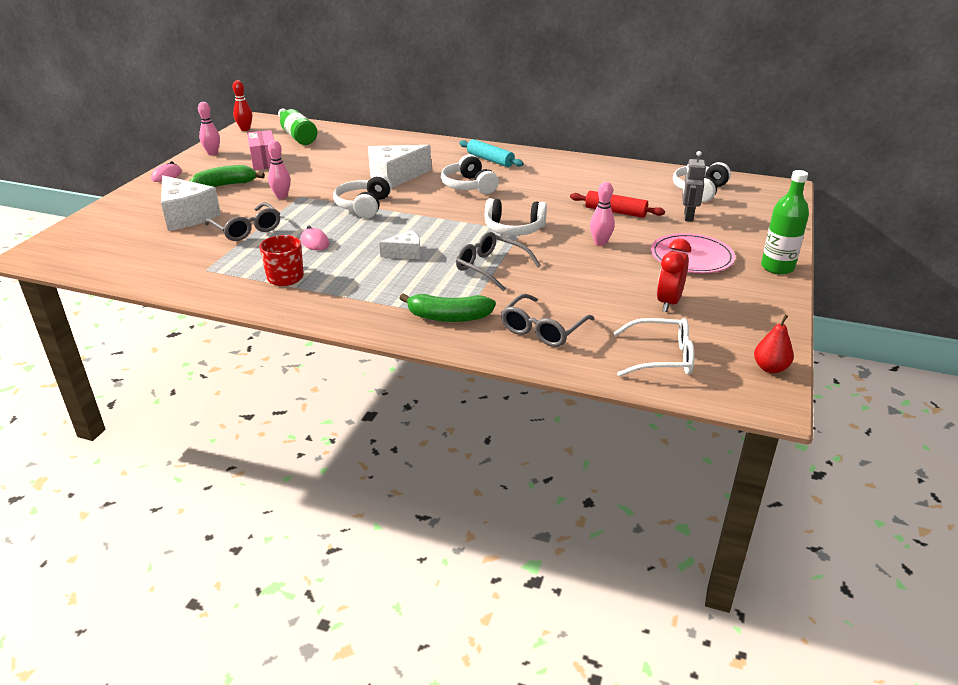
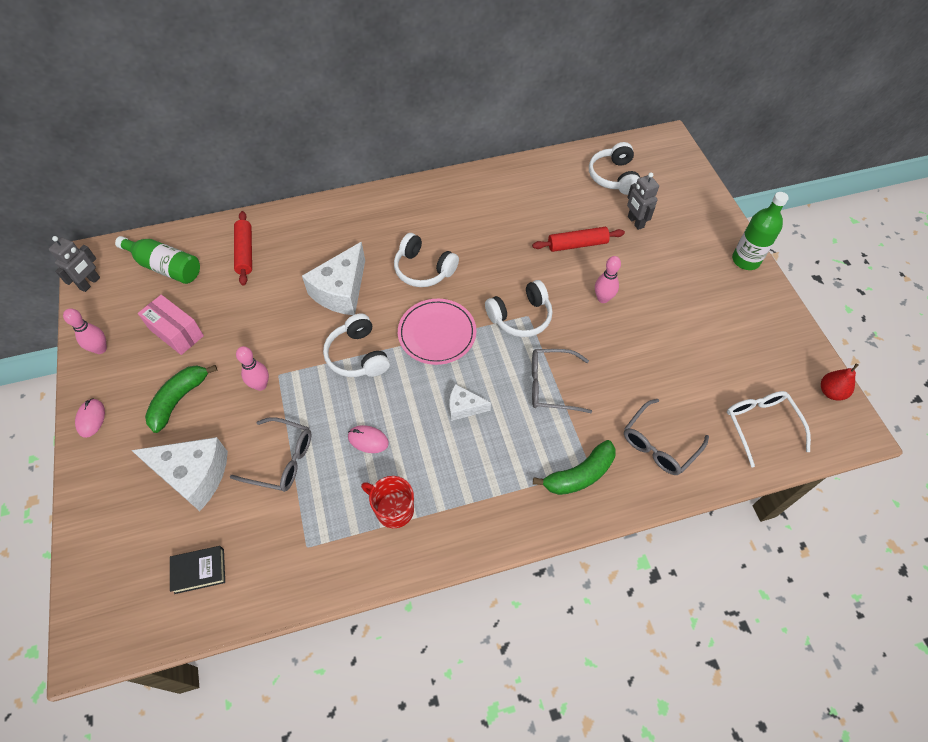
camera: 35 degrees left, 25 degrees up
red bowling pin [233,80,252,131] -> grey robot [49,236,100,292]
white cheese [379,230,421,259] -> white cheese turned 120 degrees counterclockwise [449,384,491,421]
turquoise rolling pin [459,139,524,167] -> none
grey glasses [501,294,594,347] -> grey glasses turned 45 degrees clockwise [624,399,709,475]
white glasses [613,318,695,377] -> white glasses turned 75 degrees counterclockwise [727,391,811,467]
pink plate [651,233,735,273] -> pink plate moved to [398,299,476,365]
red clock [657,239,691,312] -> none
none -> black book [170,546,225,594]
none -> red rolling pin [234,211,252,286]

